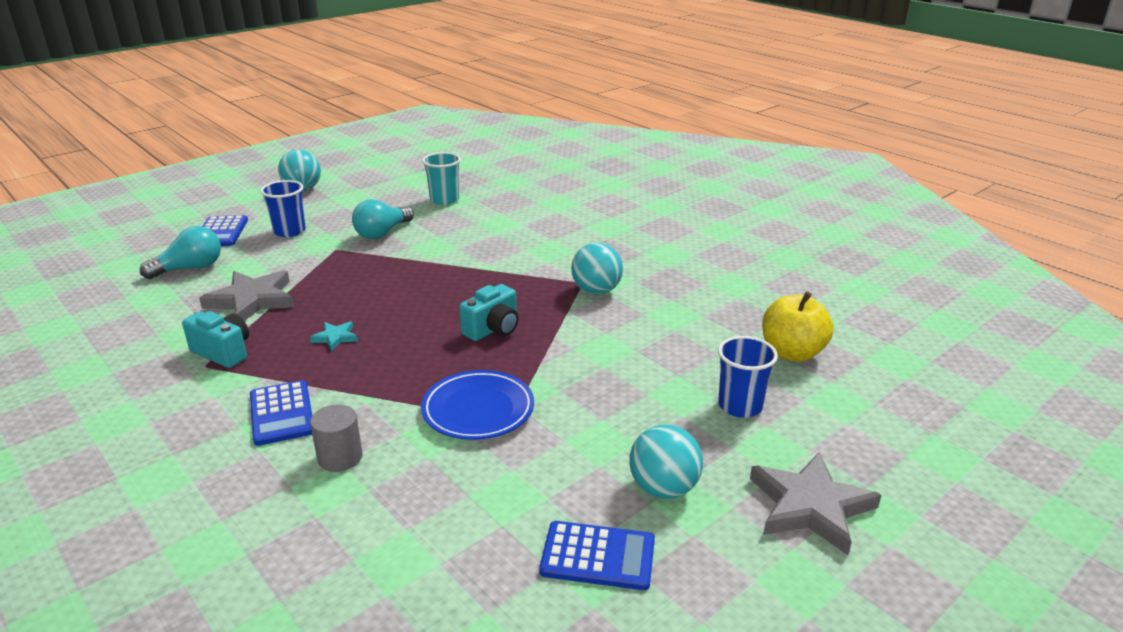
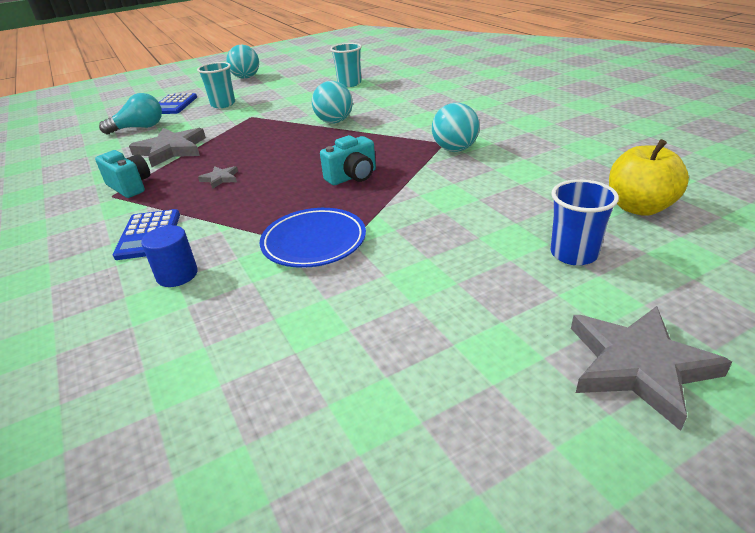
camera: 15 degrees right, 5 degrees up
blue cup [260,180,306,237] -> turquoise cup [197,62,235,108]
turquoise star [310,321,358,351] -> grey star [198,166,238,189]
grey cylinder [310,404,362,472] -> blue cylinder [141,225,198,287]
turquoise light bulb [352,199,414,239] -> none
blue calculator [540,521,655,590] -> none
turquoise ball [629,424,703,499] -> turquoise ball moved to [312,81,353,124]

